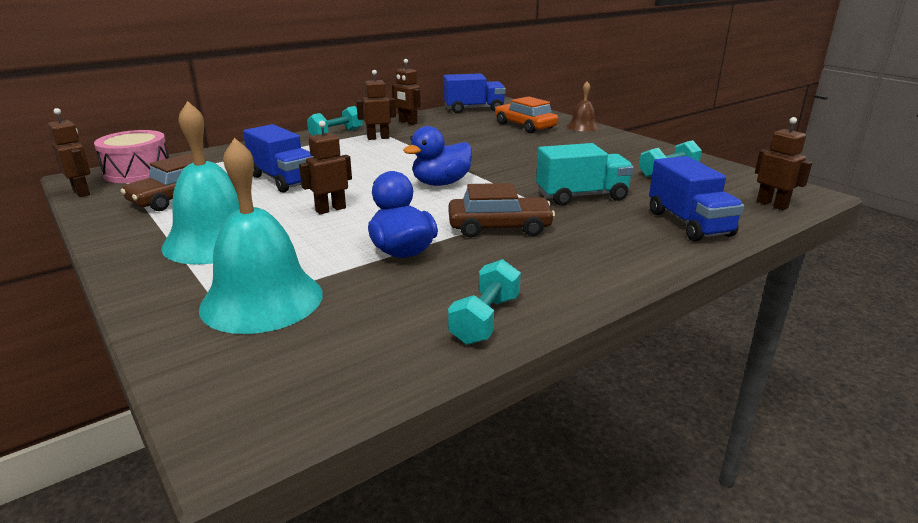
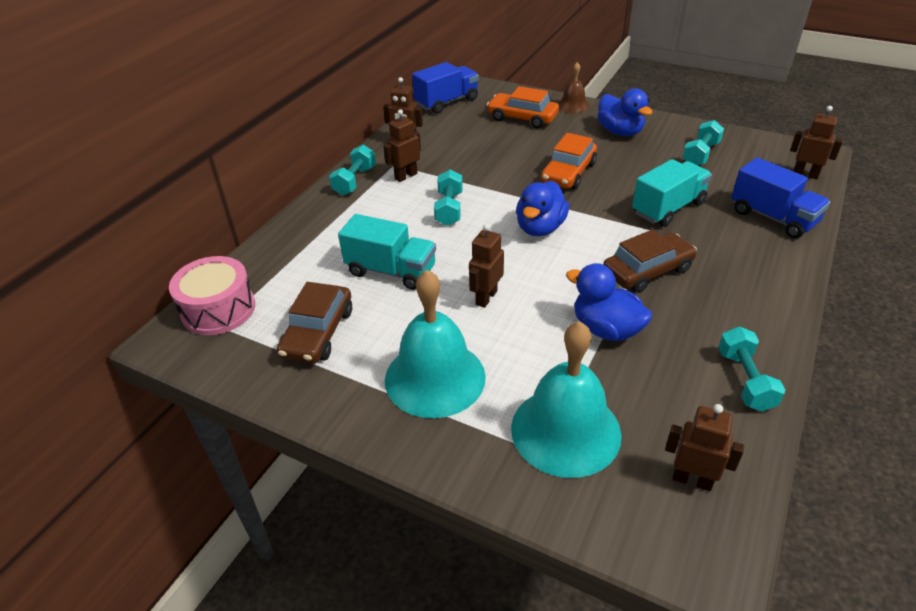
camera: 25 degrees left, 15 degrees up
brown robot [48,108,90,197] -> brown robot moved to [665,404,744,491]
blue truck [243,124,313,193] -> turquoise truck [338,214,436,290]
none -> turquoise dumbbell [434,170,463,226]
none -> orange car [541,133,597,189]
none -> blue duck [597,88,653,136]

